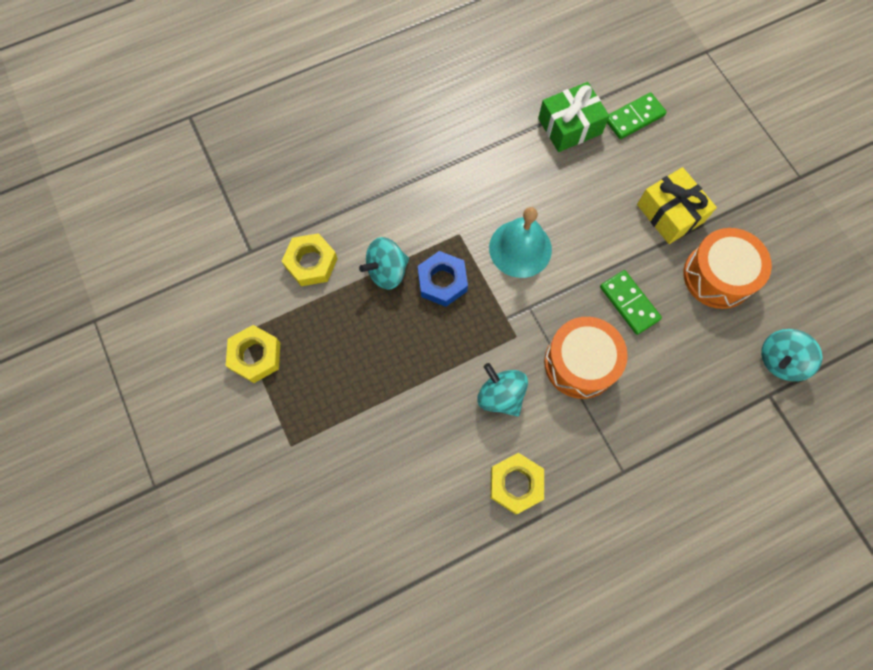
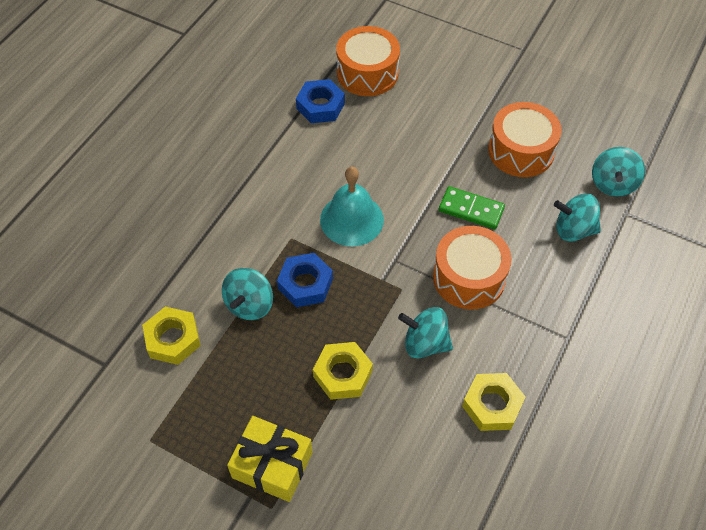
camera: 35 degrees left, 15 degrees down
yellow nut [226,325,280,383] -> yellow nut moved to [313,342,373,400]
green gift [538,82,609,152] -> blue nut [296,79,345,123]
green domino [607,92,667,139] -> orange drum [336,26,400,96]
yellow gift [637,167,717,244] -> yellow gift moved to [227,416,313,502]
none -> turquoise spinning top [554,194,601,242]

